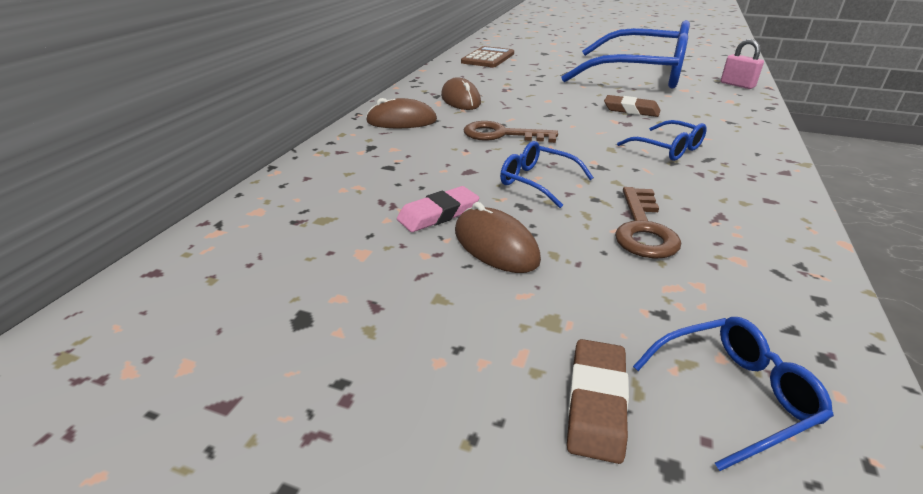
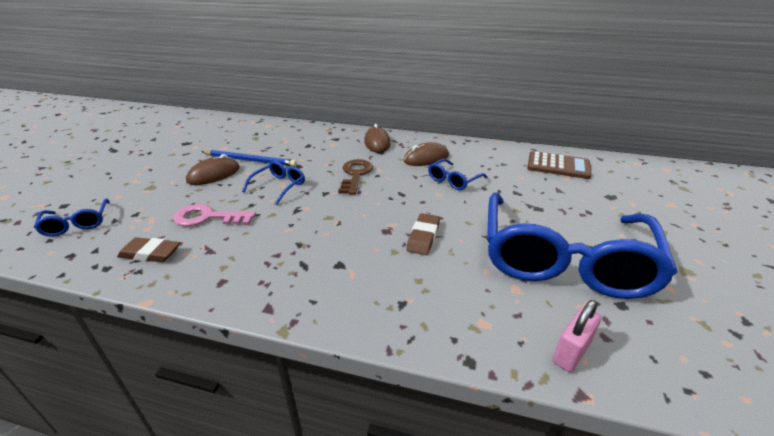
camera: 85 degrees right, 0 degrees up
pink eraser [397,186,479,232] -> blue pencil [201,150,297,167]
brown eraser [567,339,629,464] -> brown eraser moved to [117,237,180,262]
brown key [615,187,681,259] -> pink key [173,204,256,226]
blue glasses [617,120,707,161] -> blue glasses moved to [428,159,487,190]

